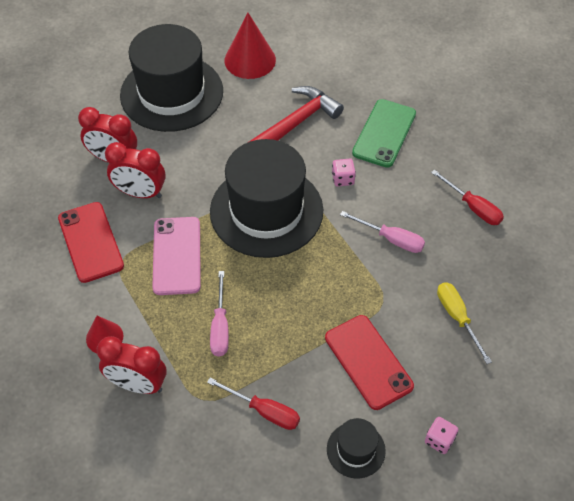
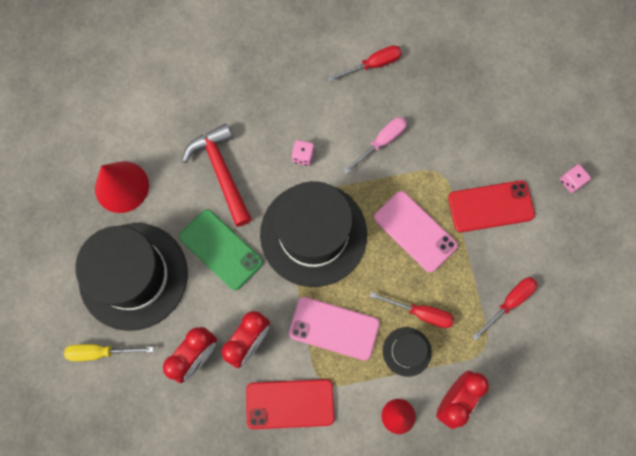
camera: 70 degrees left, 20 degrees up
pink screwdriver [210,271,229,357] -> red screwdriver [370,292,454,328]
black hat [327,418,386,479] -> black hat moved to [383,327,432,377]
green phone [352,99,416,168] -> green phone moved to [179,209,263,290]
yellow screwdriver [437,282,492,364] -> yellow screwdriver moved to [64,344,153,361]
none -> pink phone [374,191,458,273]

